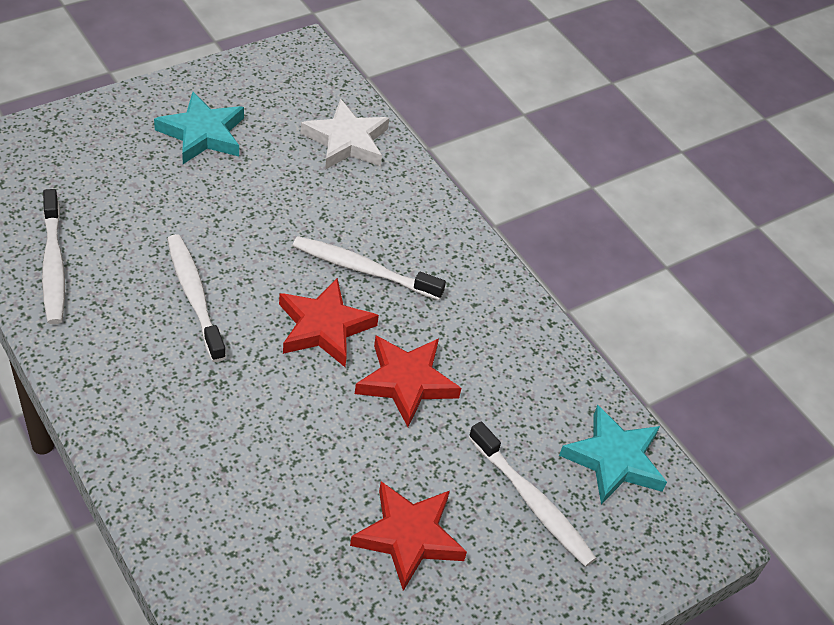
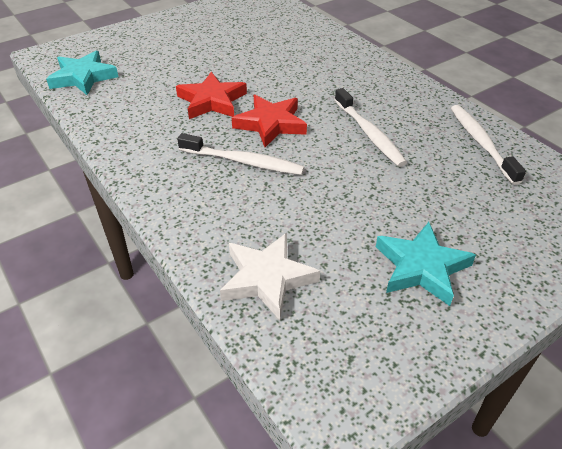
camera: 175 degrees left, 5 degrees down
red star [350,481,467,591] -> none
white toothbrush [469,422,597,567] -> none

